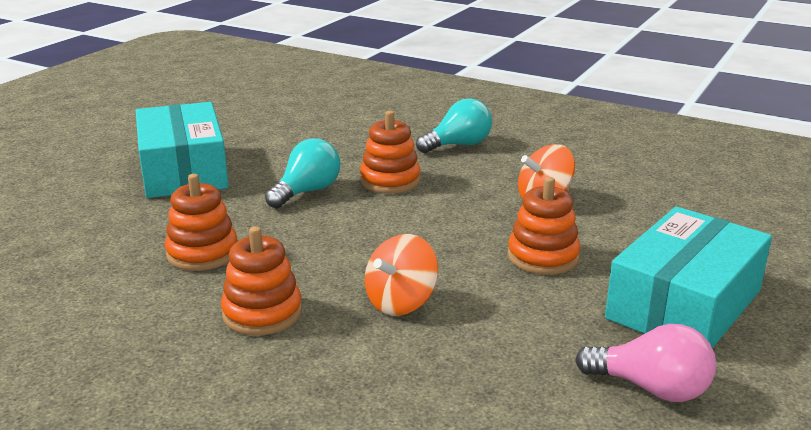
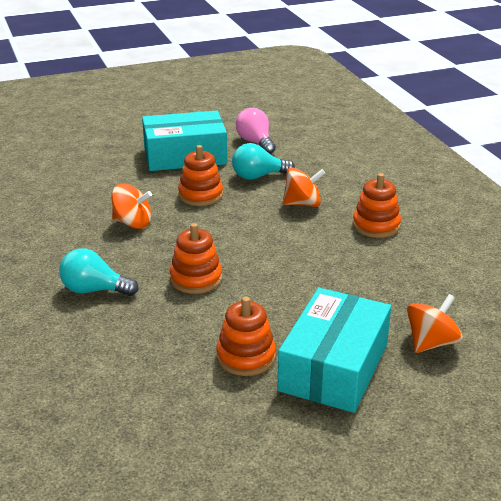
camera: 140 degrees left, 5 degrees up
orange stacking toy [165,174,237,271] -> orange stacking toy moved to [216,297,276,376]
turquoise light bulb [265,138,340,208] -> turquoise light bulb moved to [232,143,295,180]
none -> orange spinning top [407,294,462,353]

